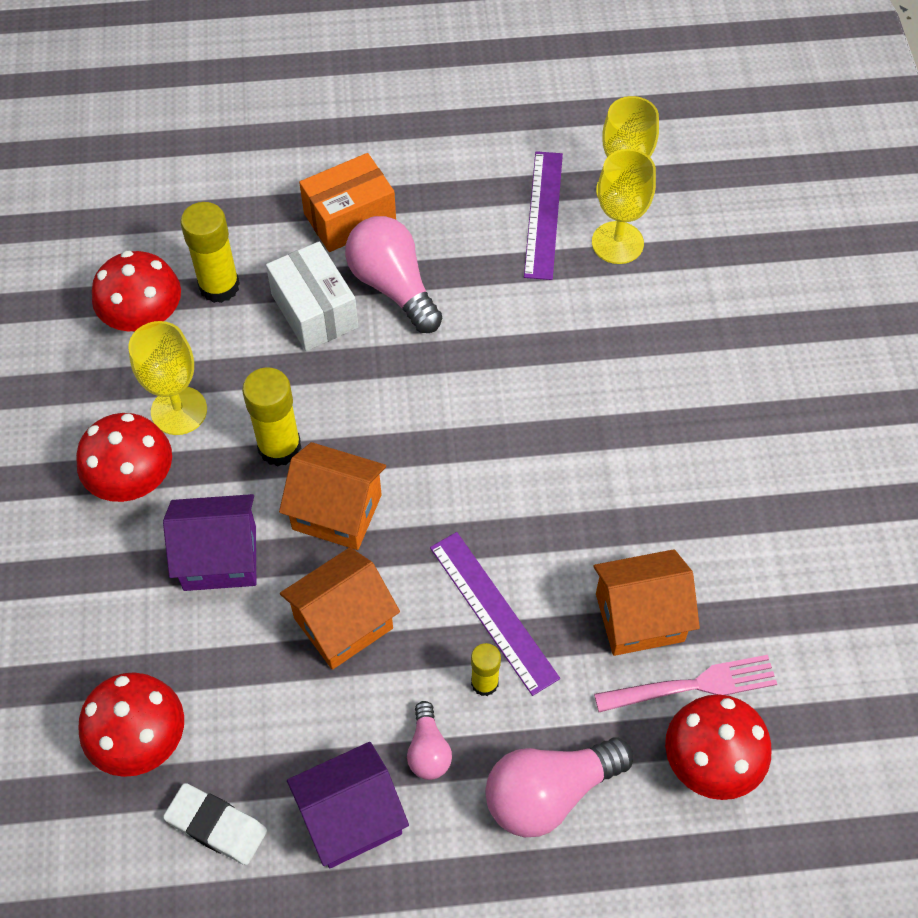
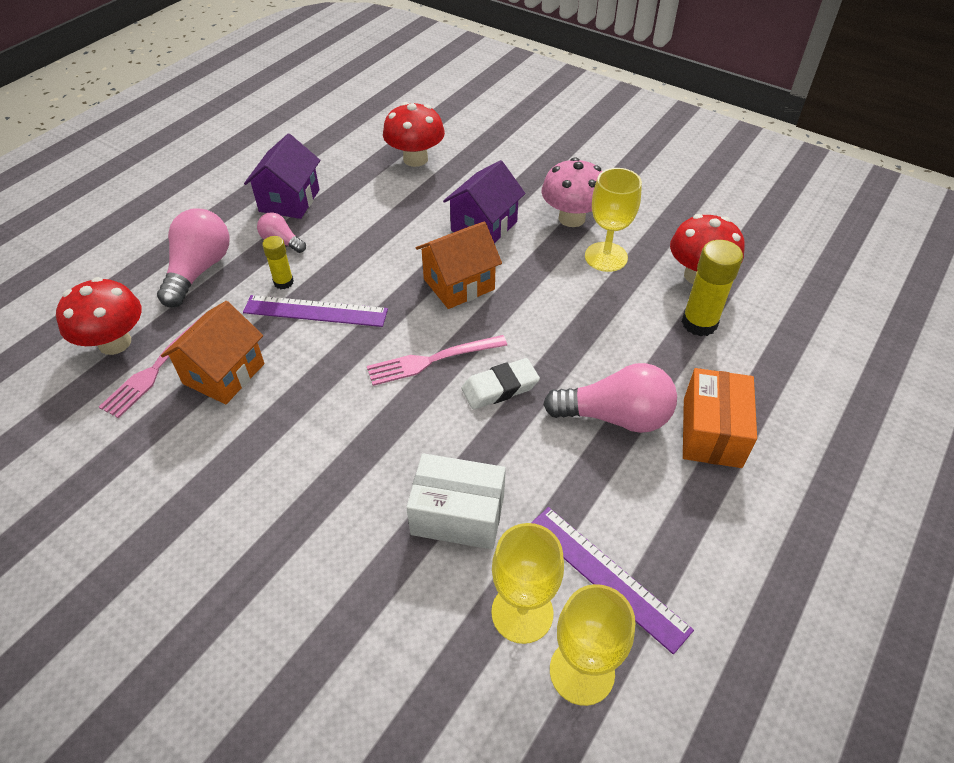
camera: 130 degrees right, 10 degrees down
red mushroom [76,413,172,502] -> pink mushroom [542,158,602,227]
white eraser [163,783,267,865] -> white eraser moved to [461,358,540,409]
yellow glue stick [242,367,301,467] -> none
white box [266,242,358,351] -> white box moved to [406,453,506,550]
orange house [280,547,400,670] -> none
none -> pink fork [367,335,508,386]

